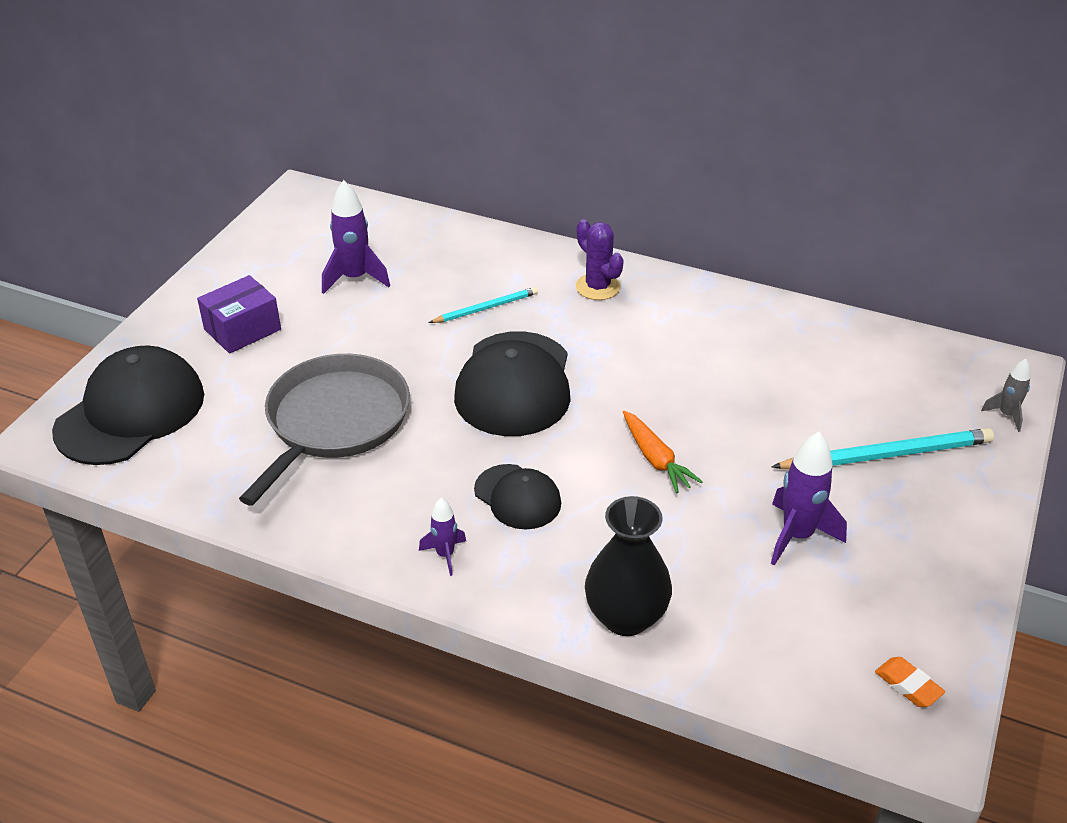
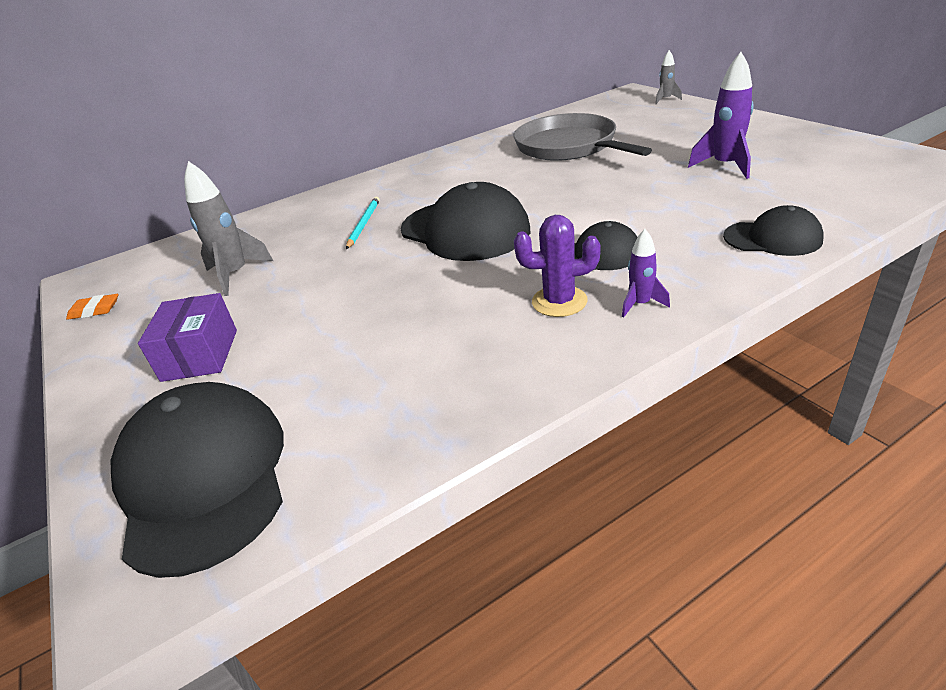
camera: 50 degrees left, 5 degrees down
grey pan [239,354,410,506] -> grey pan moved to [514,113,652,161]
purple rocket [322,180,390,294] -> grey rocket [184,161,273,296]
purple cactus [576,219,624,300] -> purple cactus moved to [514,215,601,317]
black vase [585,496,672,636] -> black cap [723,205,824,256]
orange carrot [623,411,703,493] -> none
turquoise pencil [771,428,994,469] -> none
orange eraser [875,657,945,707] -> orange eraser moved to [66,294,118,320]

